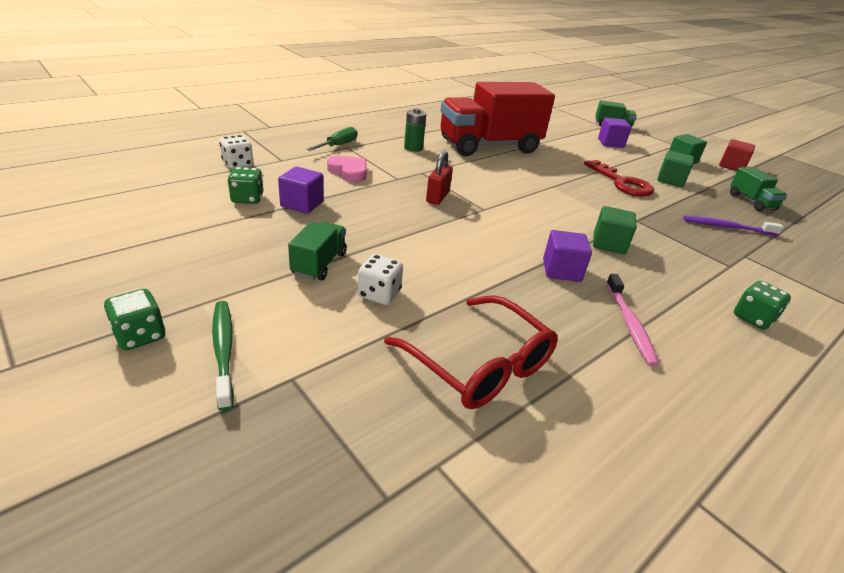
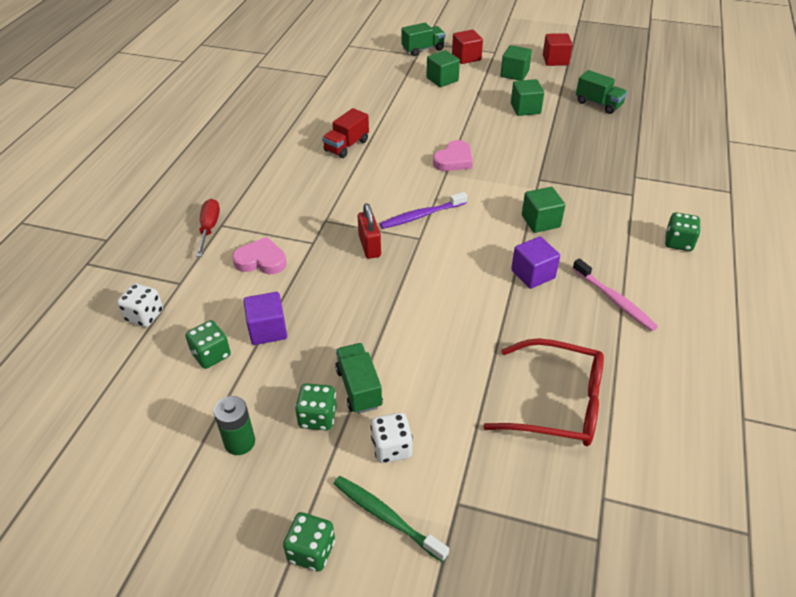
camera: 30 degrees left, 10 degrees up
green screwdriver [306,127,357,151] -> red screwdriver [196,199,220,257]
white dice [358,254,403,305] -> white dice moved to [371,413,413,463]
green battery [404,108,426,152] -> green battery moved to [214,396,255,455]
red truck [440,82,555,156] -> red truck [322,108,369,158], size x0.43
red key [584,160,654,197] -> none
purple cube [598,118,632,148] -> green cube [426,50,460,87]
purple toothbrush [683,216,783,236] -> purple toothbrush moved to [380,192,467,229]
none -> green dice [295,383,337,431]
none -> pink heart [433,140,473,171]
none -> red cube [452,30,483,64]

